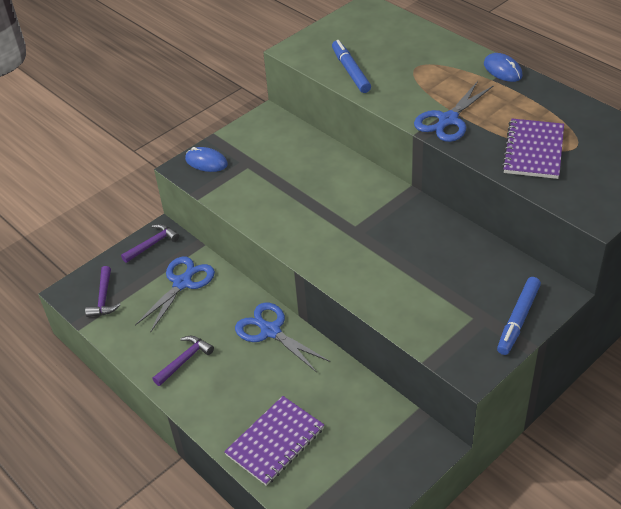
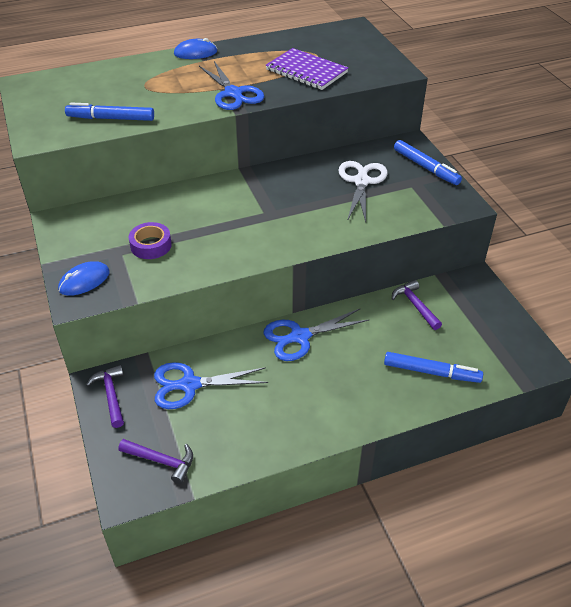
camera: 70 degrees left, 0 degrees up
blue scissors [135,257,215,333] -> blue scissors turned 60 degrees counterclockwise [154,362,268,409]
purple hammer [152,336,214,386] -> purple hammer moved to [392,280,442,330]
purple notebook [224,396,324,486] -> blue marker [384,352,483,383]
none -> purple tape [128,222,172,259]
none -> white scissors [338,161,388,222]

